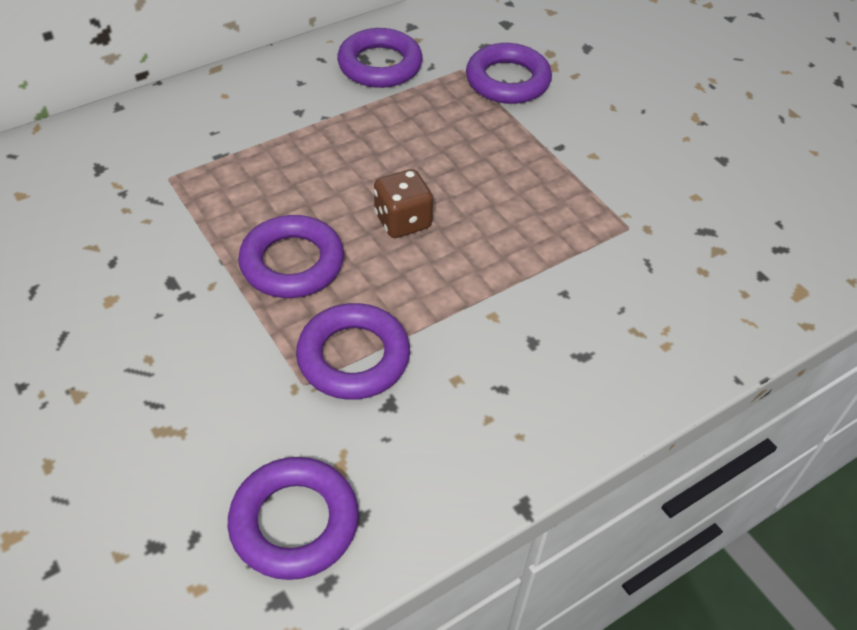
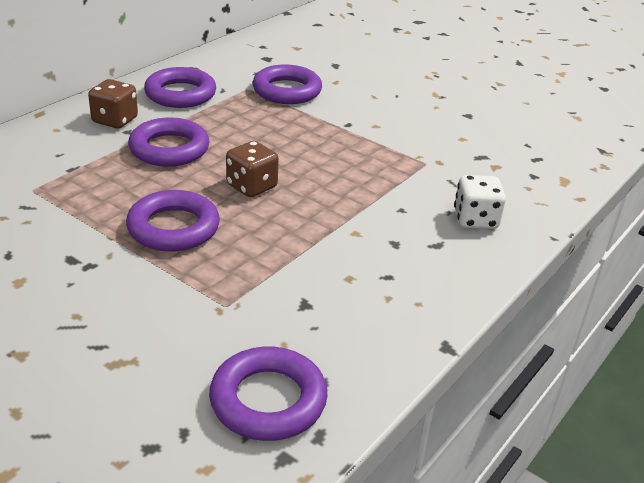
camera: 20 degrees left, 15 degrees down
purple ring [296,303,410,400] -> purple ring moved to [128,117,210,167]
none -> brown dice [88,79,138,128]
none -> white dice [454,175,506,229]

